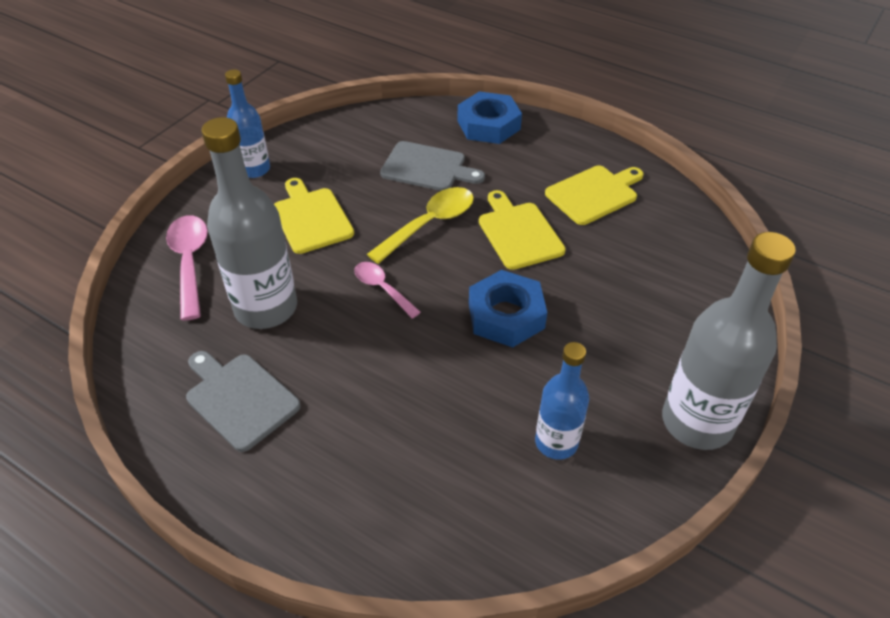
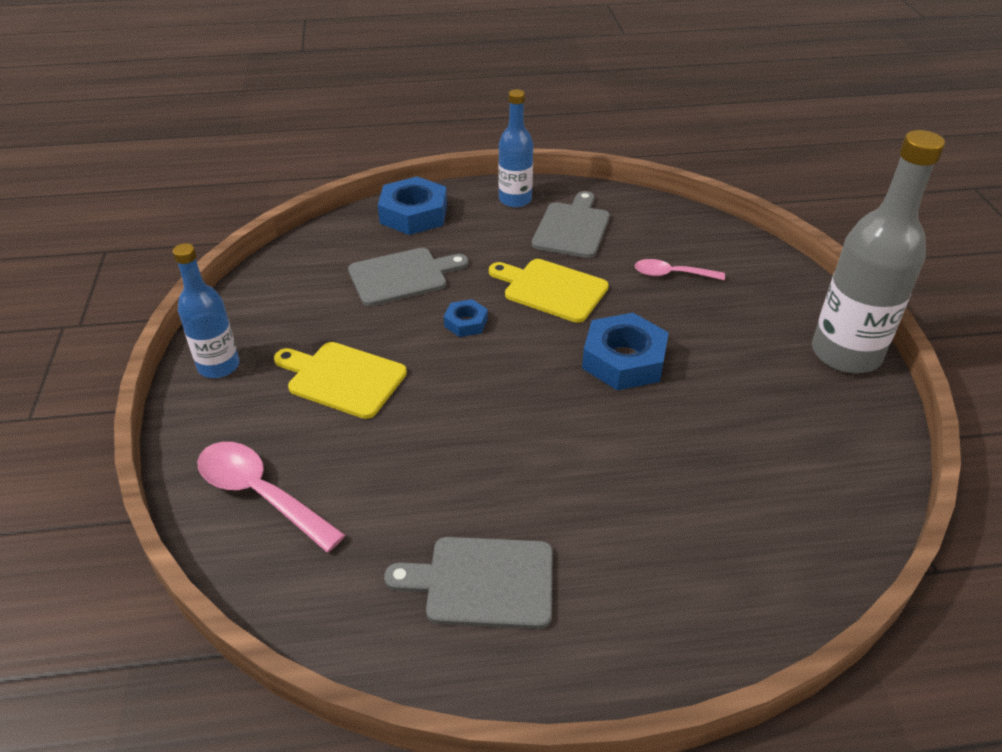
camera: 40 degrees left, 5 degrees down
grey bottle [202,117,297,329] -> none
pink spoon [354,262,421,319] -> pink spoon moved to [635,259,725,280]
yellow spoon [367,187,474,264] -> blue nut [444,299,488,337]
blue bottle [535,342,589,460] -> blue bottle moved to [498,89,533,208]
yellow cutting board [545,166,644,225] -> grey cutting board [532,191,610,258]

